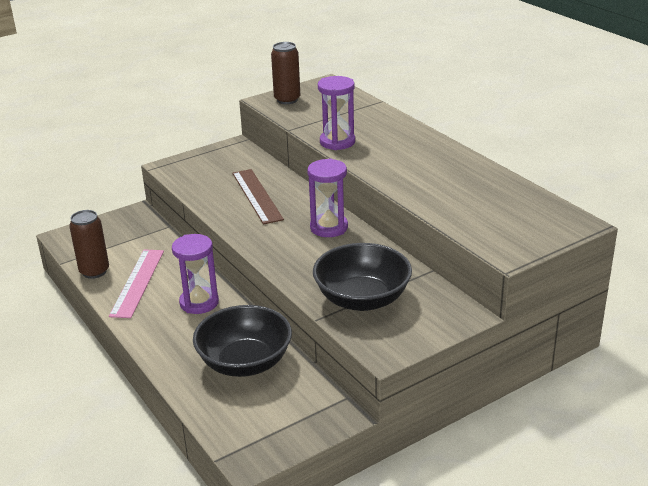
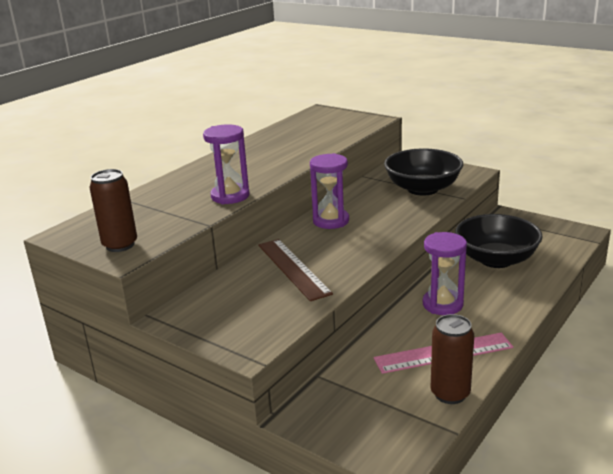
camera: 110 degrees left, 5 degrees down
brown ruler [232,169,284,225] -> brown ruler turned 75 degrees counterclockwise [258,239,333,301]

